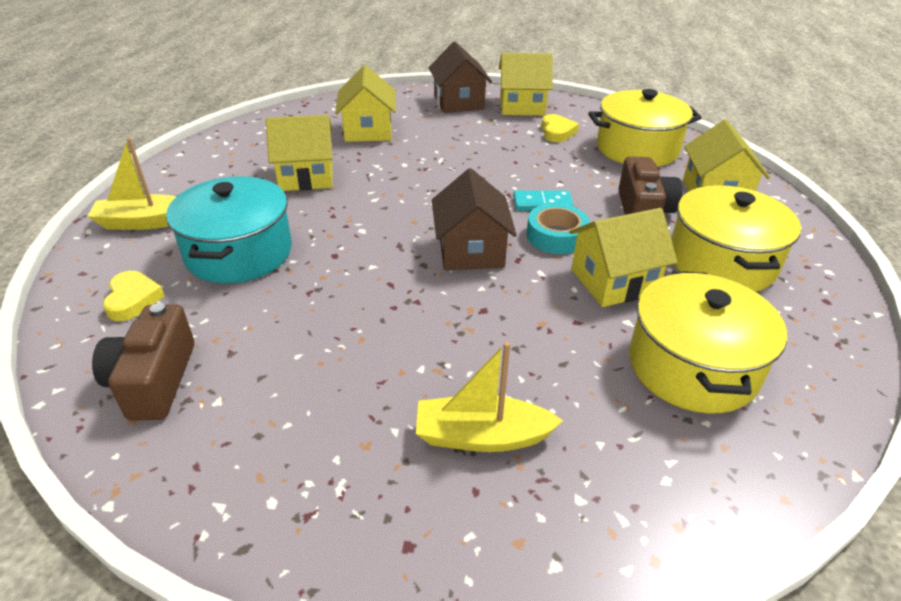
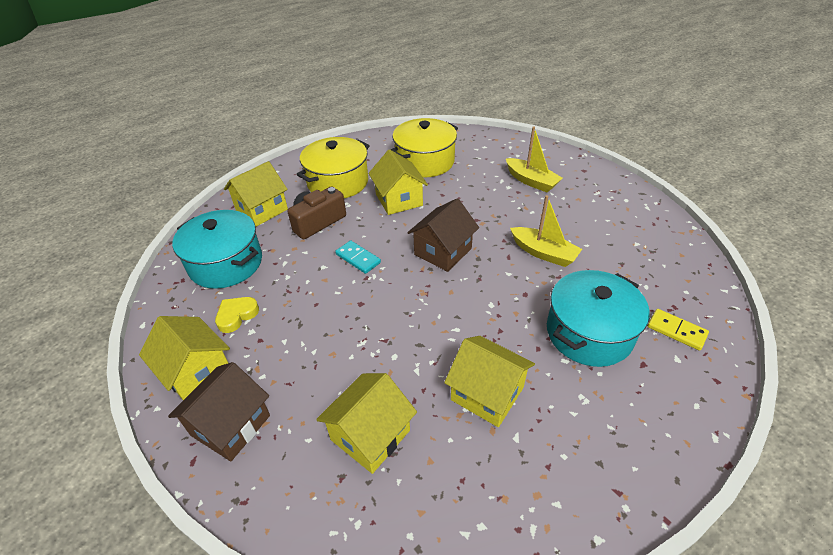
camera: 135 degrees left, 5 degrees up
yellow boat [87,138,177,230] -> yellow boat moved to [510,195,582,267]
brown camera [92,303,194,421] -> none
yellow heart [103,271,165,321] -> yellow domino [648,309,709,351]
turquoise tape [527,203,590,254] -> none
yellow house [569,208,678,307] -> yellow house turned 45 degrees clockwise [368,149,428,215]
yellow pot [588,89,702,167] -> turquoise pot [172,210,262,289]

